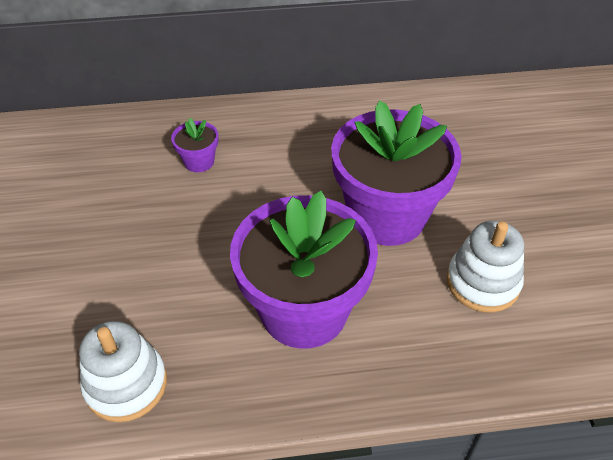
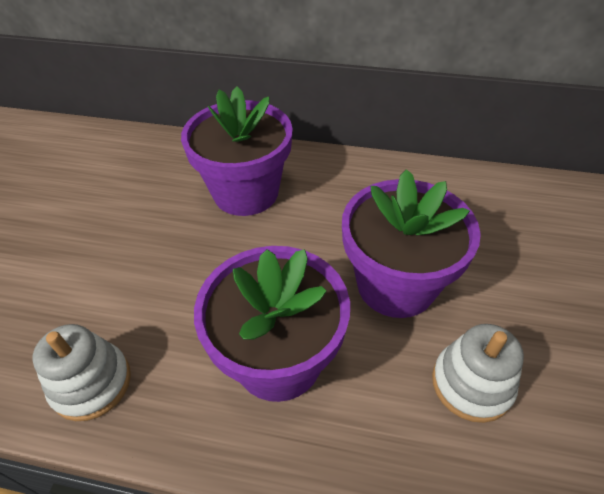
camera: 20 degrees right, 0 degrees up
purple flower pot [171,118,219,172] -> purple flower pot [181,87,293,216], size x2.40

